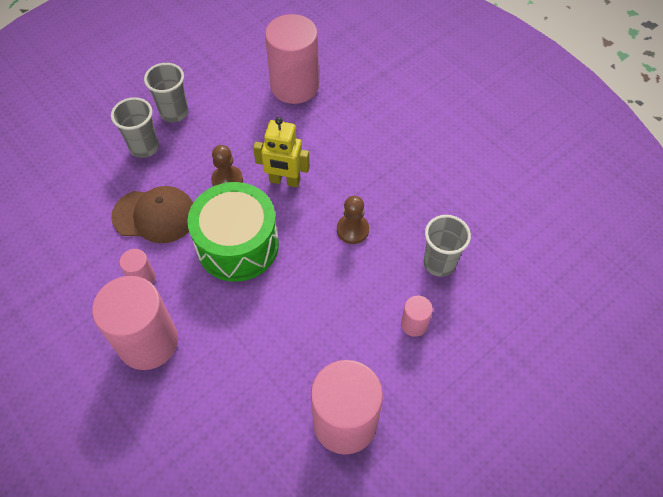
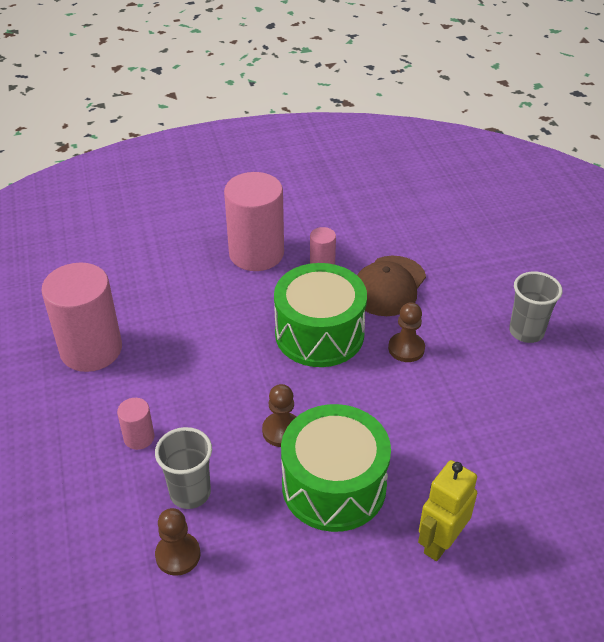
camera: 115 degrees right, 15 degrees down
grey cup [111,97,159,158] -> none
yellow robot [253,117,310,187] -> yellow robot moved to [418,460,477,561]
pink cylinder [265,14,319,104] -> none
none -> brown pawn [155,508,200,576]
none -> green drum [281,404,391,532]

